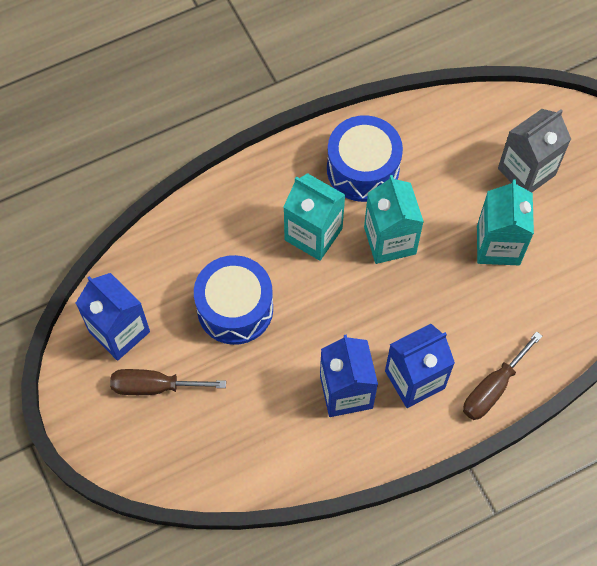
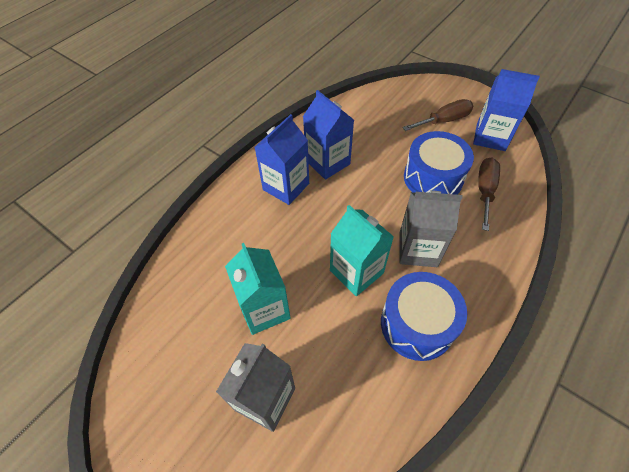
camera: 155 degrees right, 10 degrees down
turquoise carton [284,173,345,261] -> grey carton [399,190,463,267]
brown screwdriver [463,331,542,420] -> brown screwdriver moved to [478,158,500,231]

